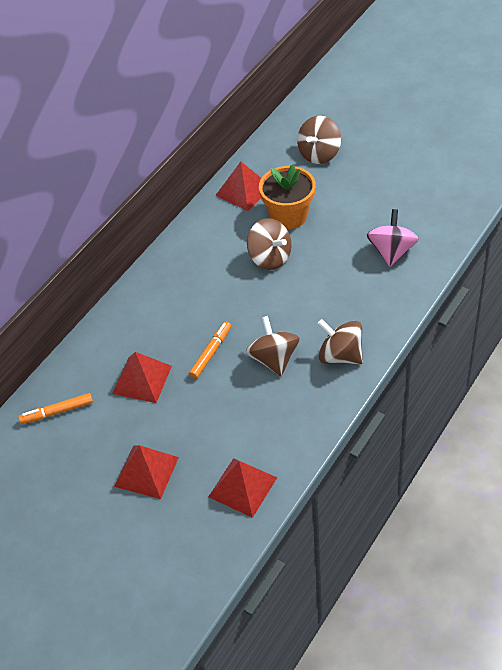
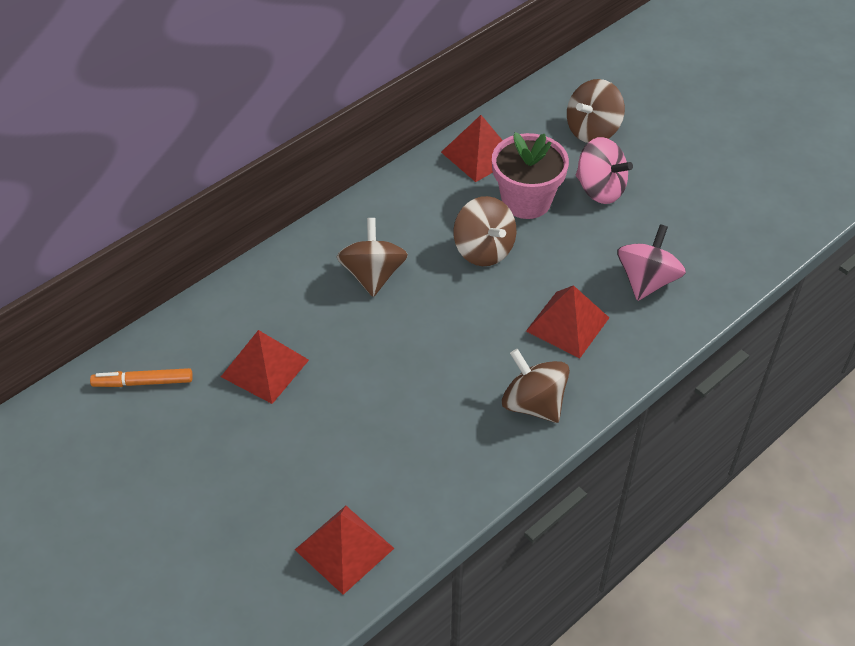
camera: 10 degrees right, 0 degrees up
red pyramid [114,445,179,499] -> red pyramid moved to [526,285,609,358]
orange marker [189,322,231,379] -> none
brown spinning top [246,316,299,376] -> brown spinning top moved to [336,218,408,297]
orange flower pot [259,164,316,229] -> pink flower pot [492,132,569,219]
none -> pink spinning top [576,137,633,204]

